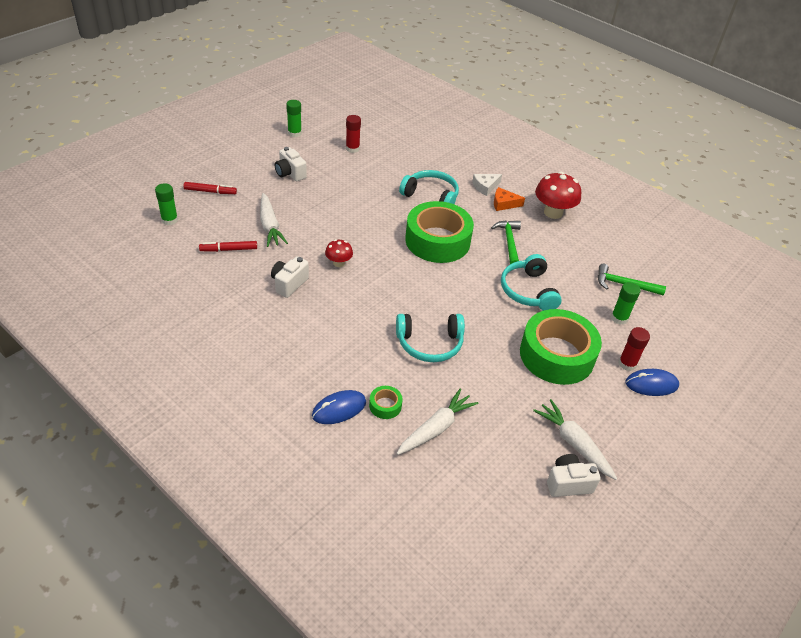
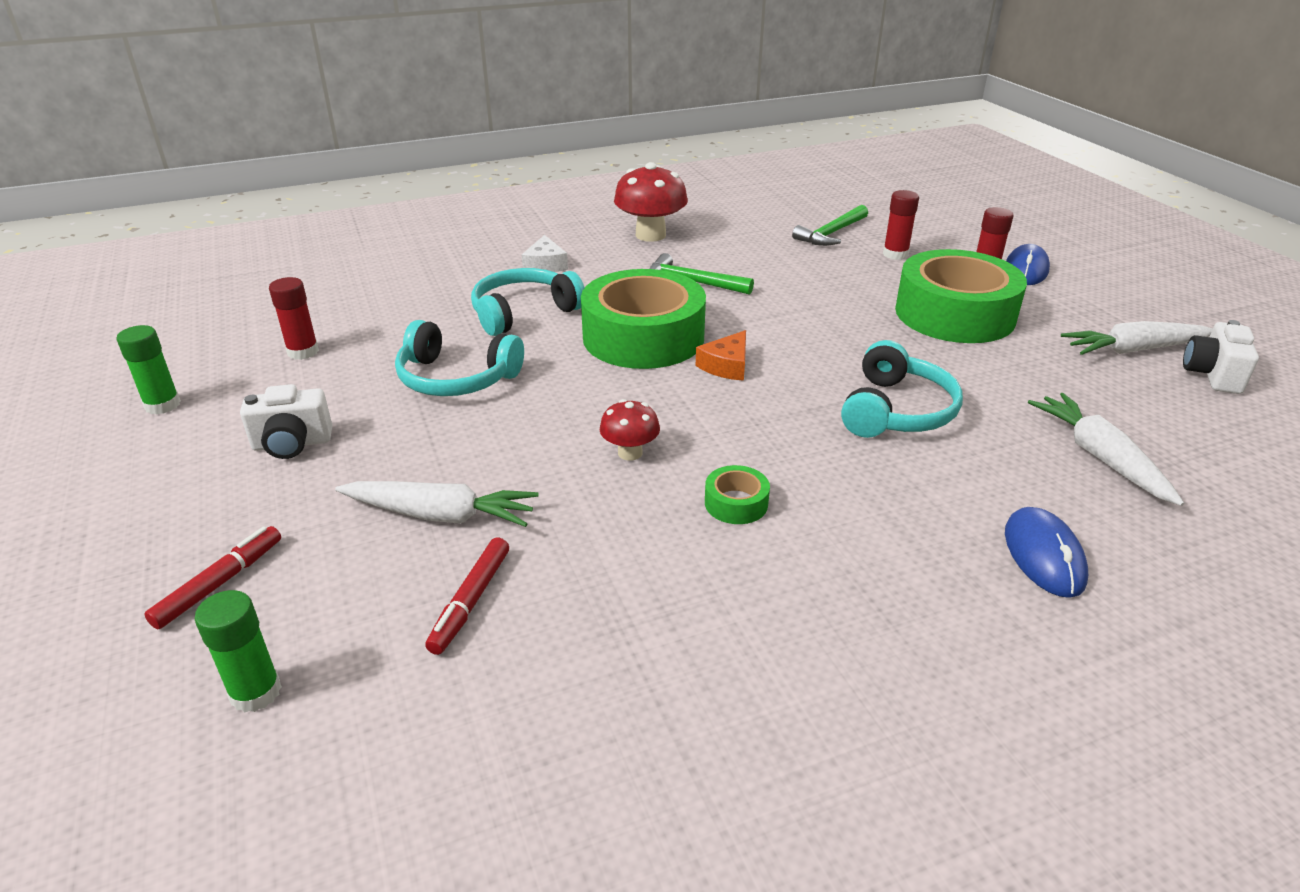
camera: 60 degrees left, 10 degrees down
white camera [271,256,309,298] -> none
green tape [369,386,402,419] -> green tape moved to [705,465,770,524]
orange cheese [494,187,525,211] -> orange cheese moved to [696,330,746,381]
turquoise headphones [501,254,562,311] -> turquoise headphones moved to [395,320,524,396]
green glue stick [611,282,641,325] -> red glue stick [883,190,919,260]

